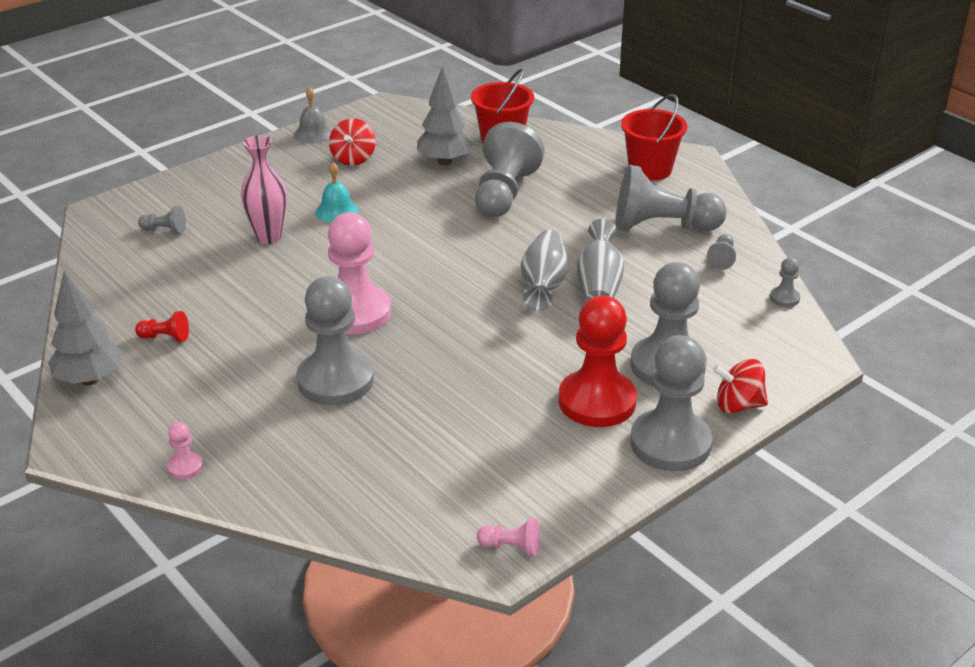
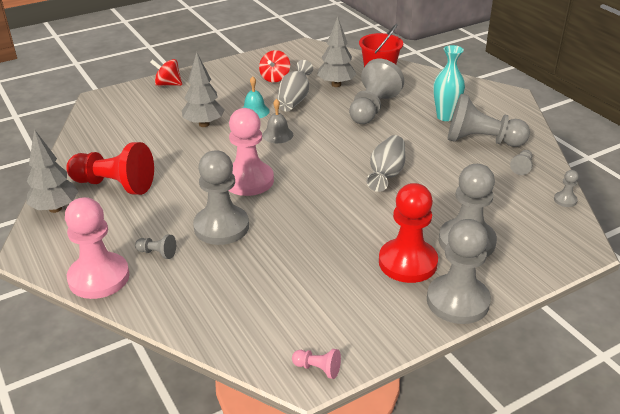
camera: 10 degrees right, 0 degrees up
red pawn [135,311,189,342] -> red pawn [66,142,154,195], size x2.37
grey pawn [138,206,186,234] -> grey pawn moved to [135,234,176,259]
pink pawn [167,422,203,479] -> pink pawn [65,197,130,299], size x2.37
pink vase [241,135,287,244] -> grey tree [182,52,225,127]
grey bell [294,87,332,143] -> grey bell moved to [262,99,293,143]
grey vase [577,219,624,303] -> grey vase moved to [277,60,313,112]
red bucket [621,94,687,180] -> none
red spinning top [713,359,768,414] -> red spinning top moved to [150,59,182,86]
none -> turquoise vase [433,45,465,121]

